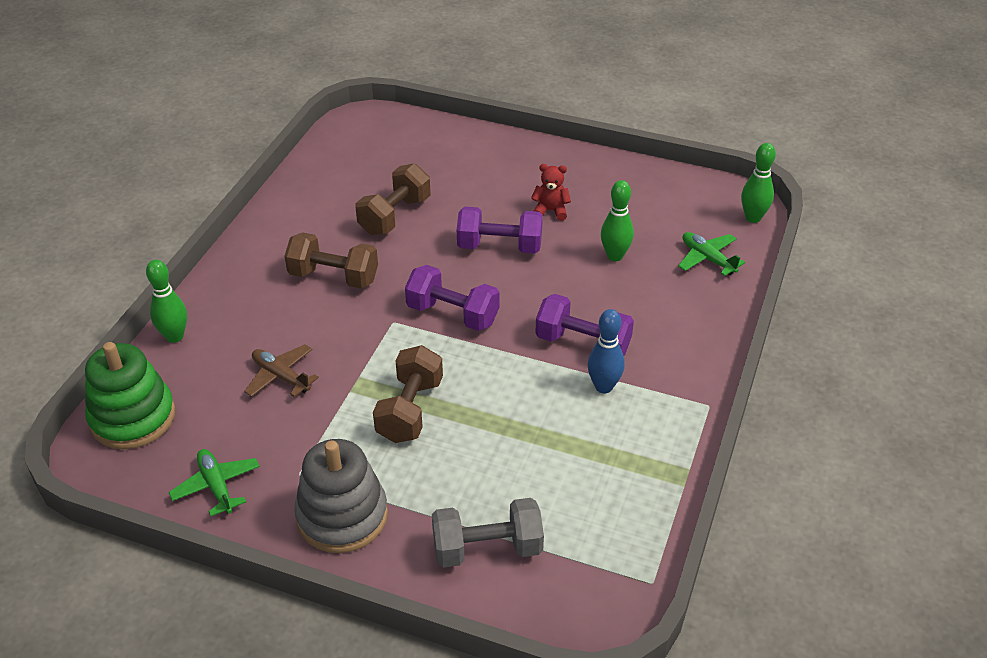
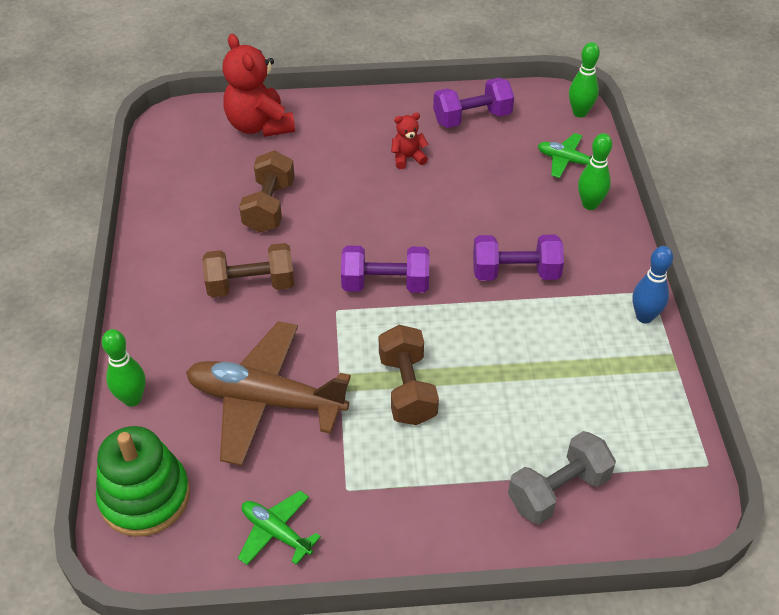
camera: 25 degrees left, 5 degrees up
brown plane [244,344,319,397] -> brown plane [186,321,351,466], size x2.03
grey stacking toy [294,439,388,553] -> none
purple dumbbell [457,207,543,254] -> purple dumbbell moved to [433,78,514,128]
blue bowling pin [587,309,625,393] -> blue bowling pin moved to [632,246,673,323]
green bowling pin [601,180,634,261] -> green bowling pin moved to [578,133,612,210]
none -> red teddy bear [222,34,295,137]

